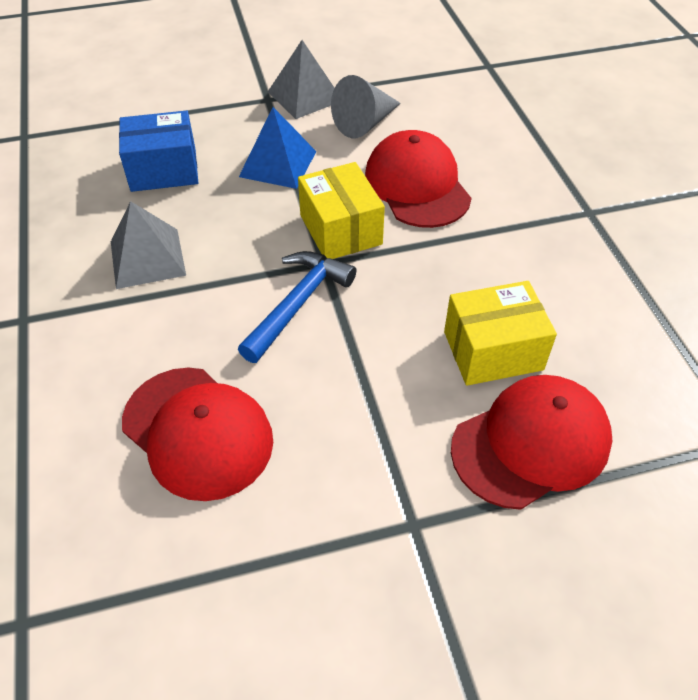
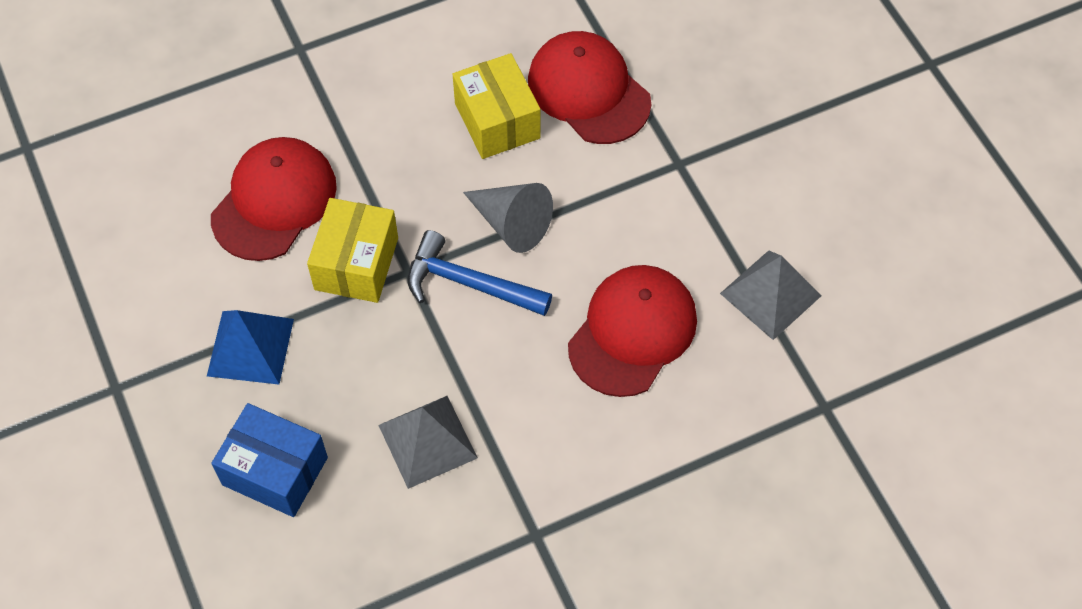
camera: 100 degrees left, 10 degrees up
blue box [119,110,198,192] -> blue box turned 45 degrees counterclockwise [211,403,328,517]
grey pyramid [268,40,334,119] -> grey pyramid moved to [720,250,822,340]
yellow box [298,162,385,259] -> yellow box turned 45 degrees counterclockwise [307,198,398,303]
grey cone [331,75,401,138] -> grey cone moved to [463,183,553,253]
red cap [365,130,471,228] -> red cap turned 150 degrees clockwise [211,137,337,261]

